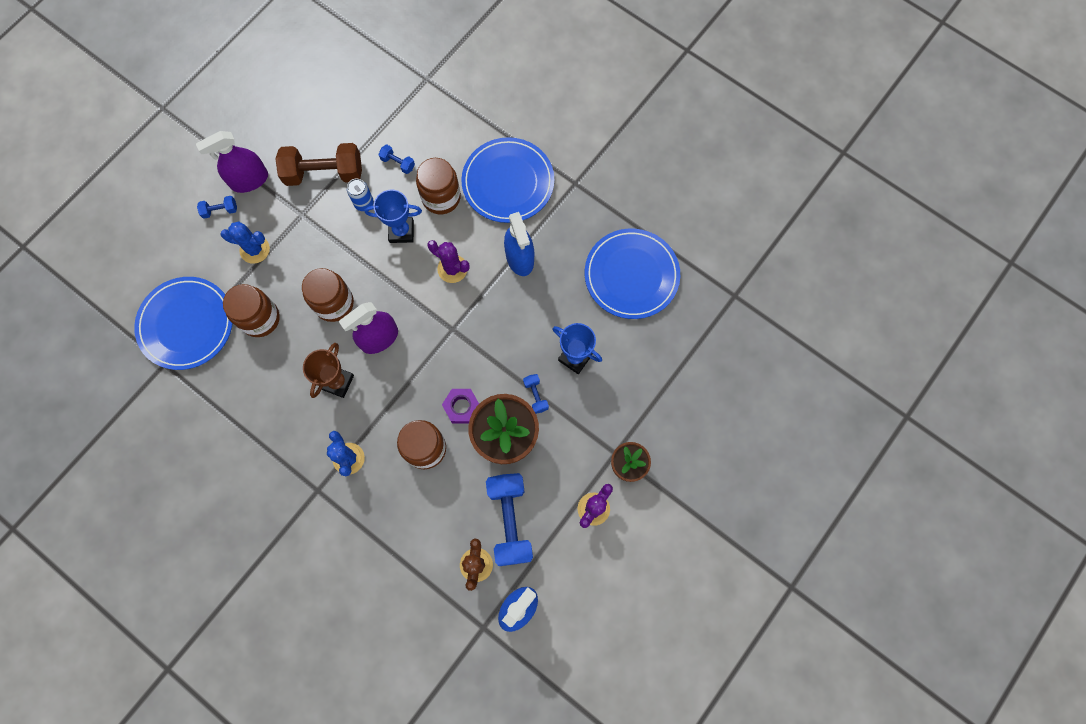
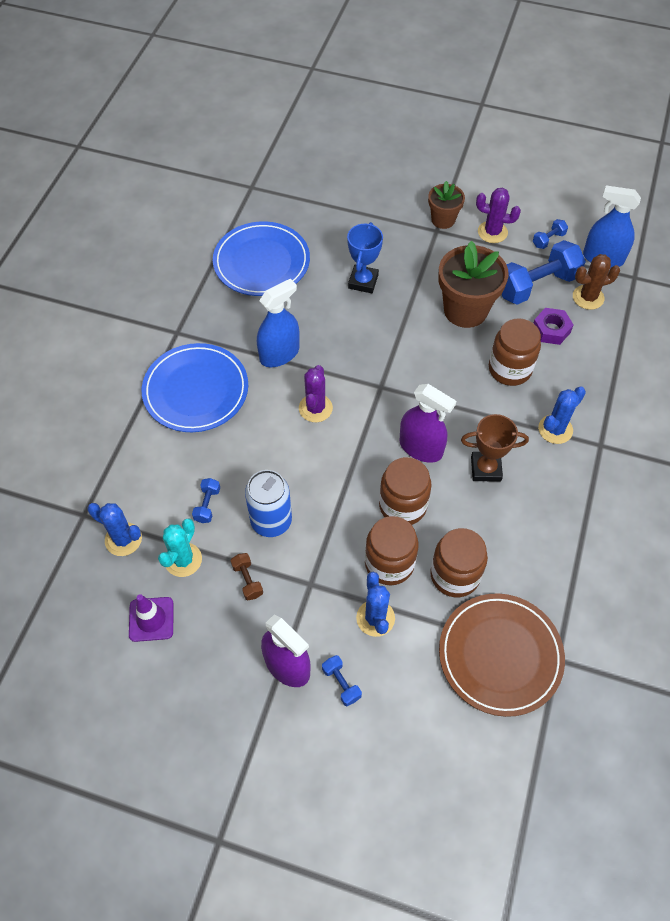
camera: 110 degrees left, 15 degrees down
blue plate [134,277,233,370] -> brown plate [439,593,565,717]
brown dumbbell [275,143,362,186] -> brown dumbbell [231,553,263,600], size x0.45
blue can [347,179,374,211] -> blue can [245,470,292,537], size x1.65
blue trophy [365,189,422,243] -> none
brown jar [416,158,461,214] -> brown jar moved to [365,516,419,585]
purple nut [442,389,479,424] -> purple nut moved to [534,308,574,345]
blue dumbbell [523,374,549,414] -> blue dumbbell moved to [533,219,568,249]
none -> blue cactus [87,503,142,556]
none -> purple traffic cone [129,594,174,642]
none -> turquoise cactus [158,518,202,577]

